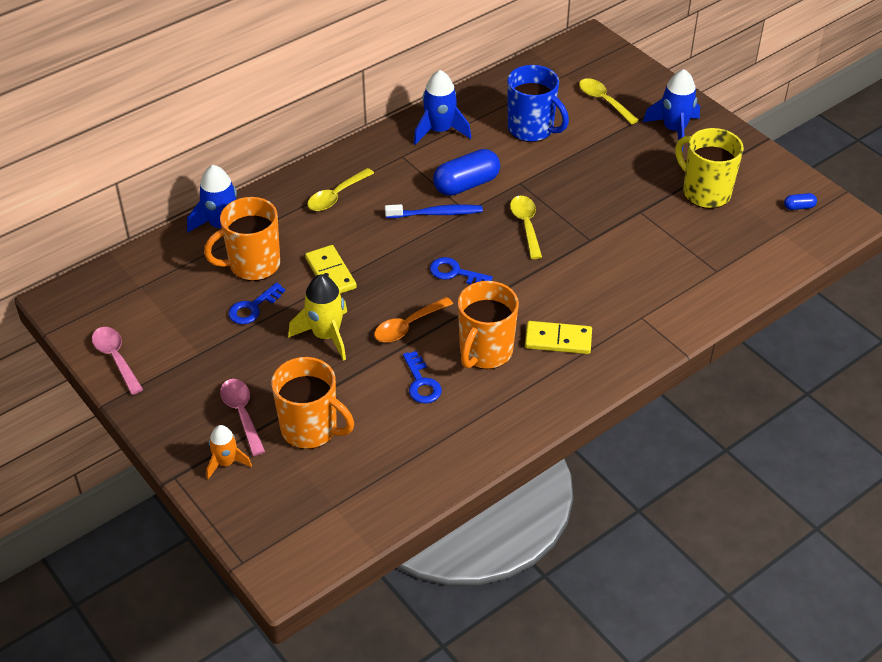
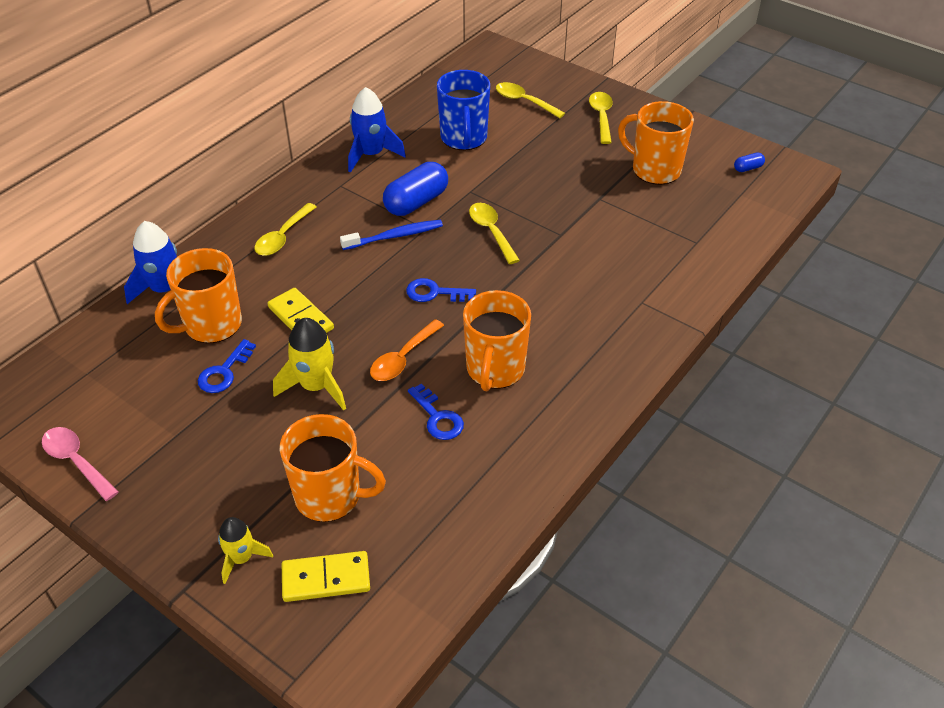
camera: 15 degrees left, 0 degrees up
orange rocket [206,425,252,479] -> yellow rocket [218,517,273,584]
pink spoon [220,379,265,456] -> none
blue mug [507,65,569,142] -> blue mug turned 60 degrees clockwise [437,70,490,150]
yellow domino [525,321,592,354] -> yellow domino moved to [282,551,370,602]
blue rocket [643,69,700,151] -> yellow spoon [589,92,613,144]
yellow mug [675,128,744,209] -> orange mug [618,101,694,185]

